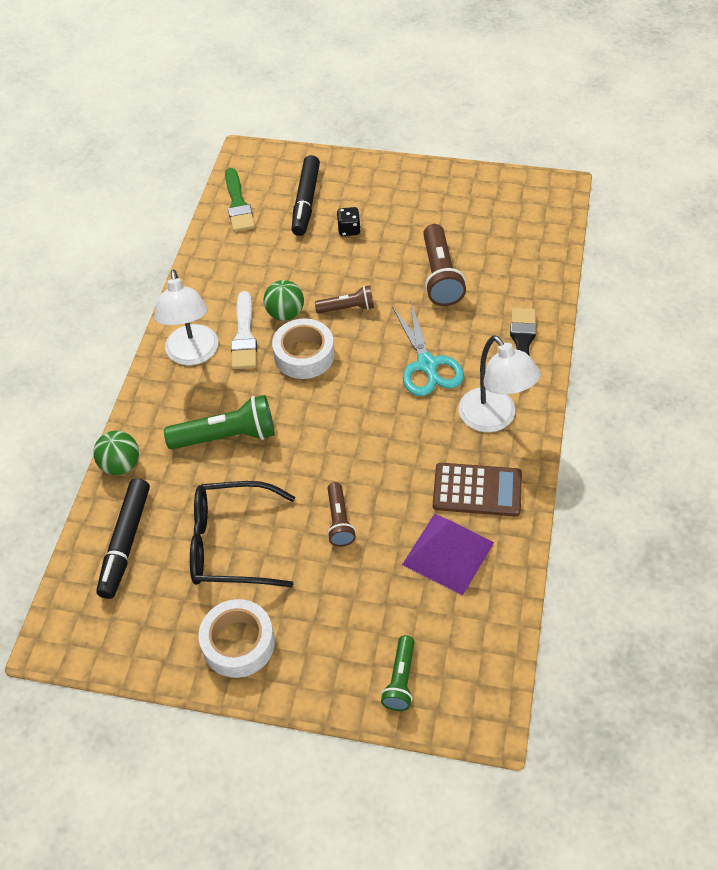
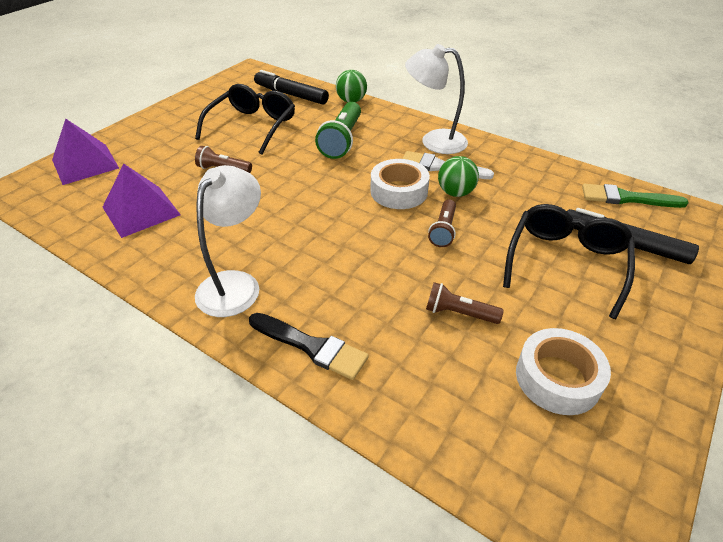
camera: 110 degrees right, 10 degrees down
white tape [198,599,275,678] -> white tape moved to [516,328,611,415]
black dice [337,207,361,236] -> black glasses [503,204,635,319]
green flashlight [381,635,415,711] -> purple pyramid [52,119,119,185]
turquoise scissors [392,303,464,396] -> none
brown flashlight [423,224,466,306] -> brown flashlight [426,282,504,324], size x0.60
brown calculator [433,463,522,516] -> none
white lamp [459,335,541,432] -> white lamp turned 120 degrees clockwise [195,165,261,317]

